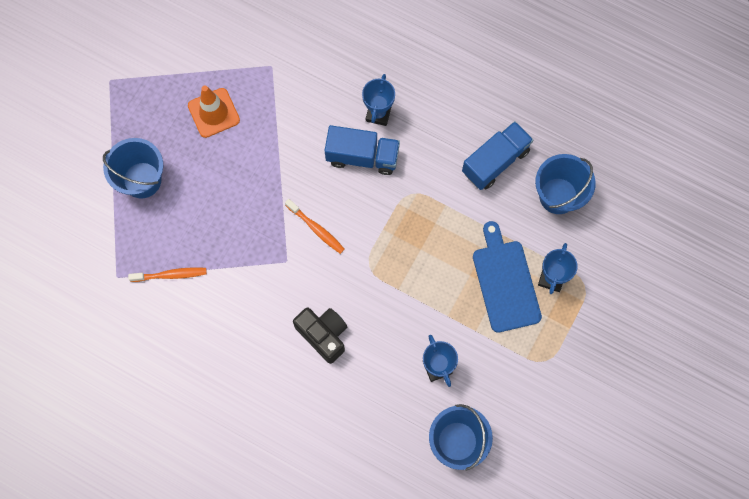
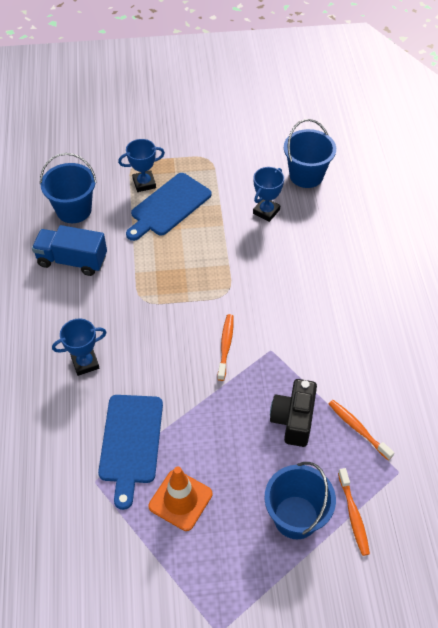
camera: 125 degrees left, 20 degrees down
black camera [293,308,347,364] -> black camera moved to [270,379,317,447]
blue truck [325,125,400,175] -> none
none -> blue cutting board [98,395,163,510]
none -> orange toothbrush [338,468,370,556]

